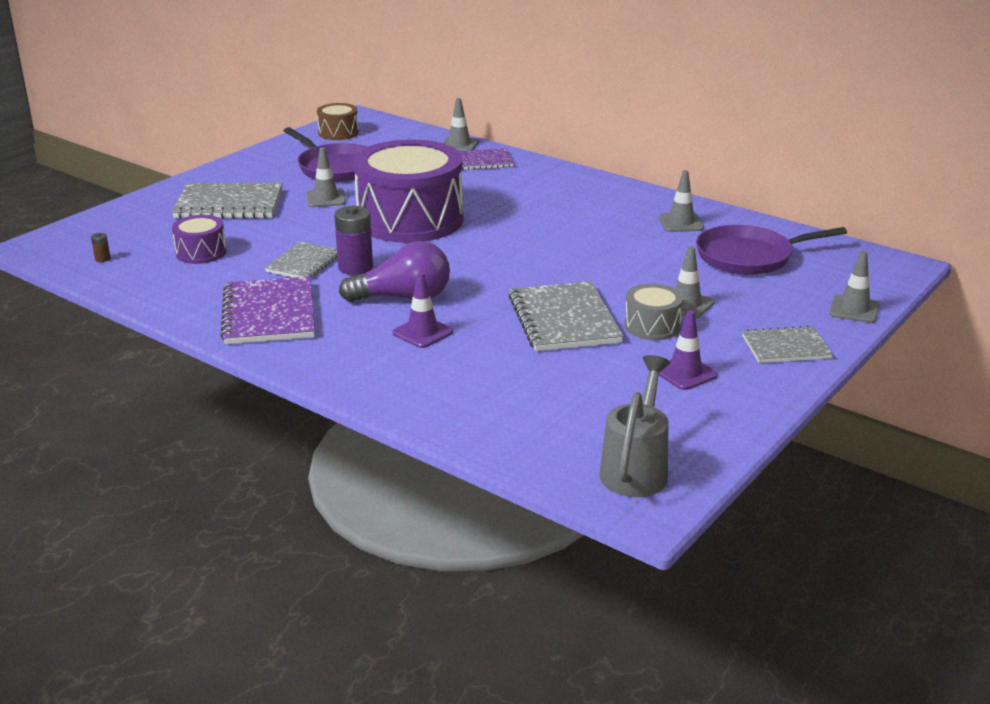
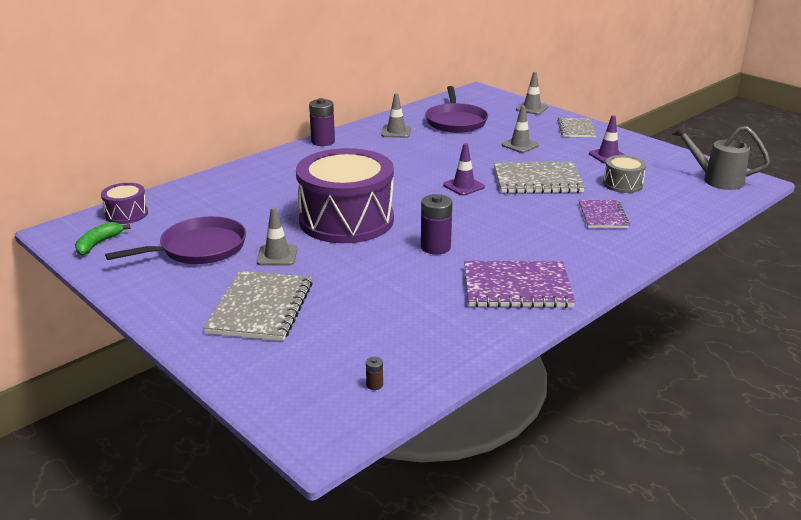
camera: 80 degrees left, 0 degrees up
purple drum [172,215,227,264] -> purple drum moved to [101,183,148,224]
grey notebook [265,242,337,278] -> none
brown drum [317,103,359,140] -> green banana [75,222,131,255]
purple light bulb [339,241,450,302] -> none
purple traffic cone [392,272,453,348] -> purple traffic cone moved to [443,143,485,196]
grey traffic cone [443,98,479,151] -> none
purple notebook [459,148,514,170] -> purple notebook moved to [579,200,630,228]
grey drum [624,284,683,340] -> grey drum moved to [603,155,646,193]
none -> purple battery [309,98,335,146]

